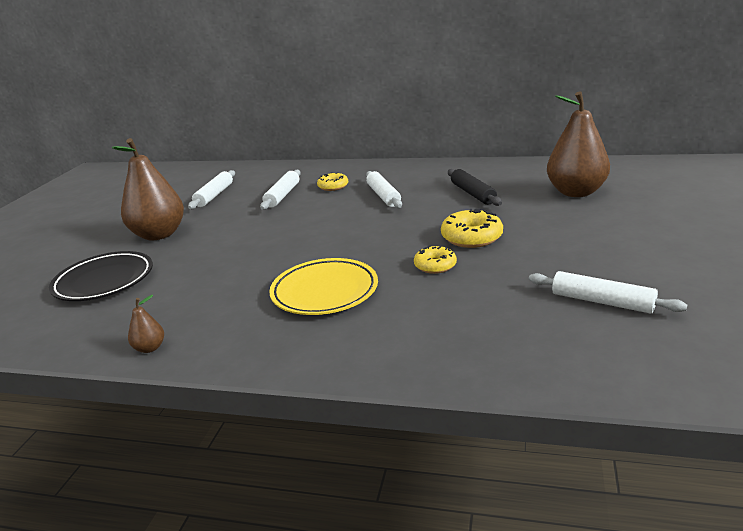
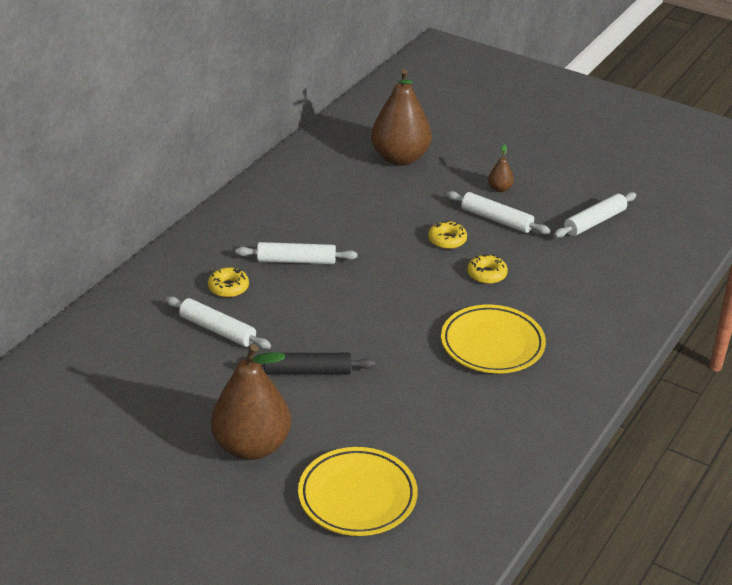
camera: 75 degrees left, 10 degrees up
black plate [49,251,153,301] -> yellow plate [298,447,418,536]
brown pear [128,295,164,353] -> brown pear moved to [488,144,514,192]
white rolling pin [188,170,235,209] -> white rolling pin moved to [446,191,550,234]
yellow donut [441,208,503,248] -> yellow donut [428,220,467,249], size x0.64
black rolling pin [448,169,502,206] -> black rolling pin moved to [260,353,375,375]

